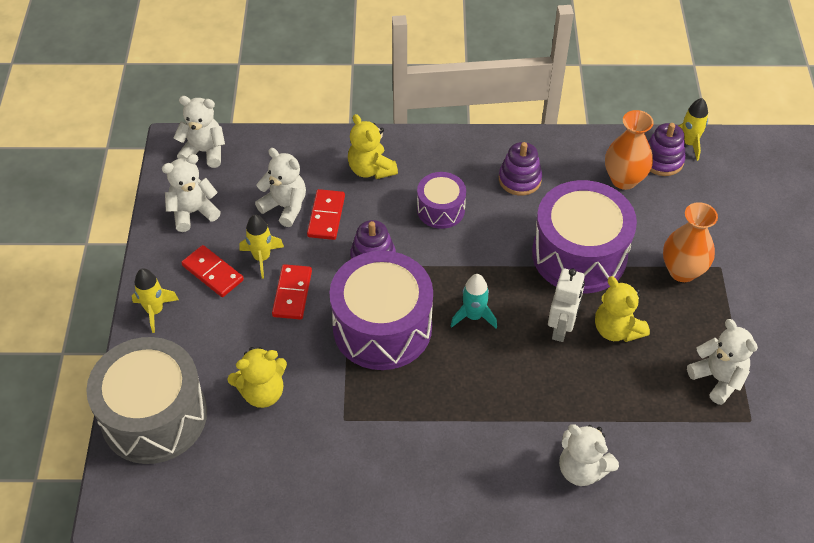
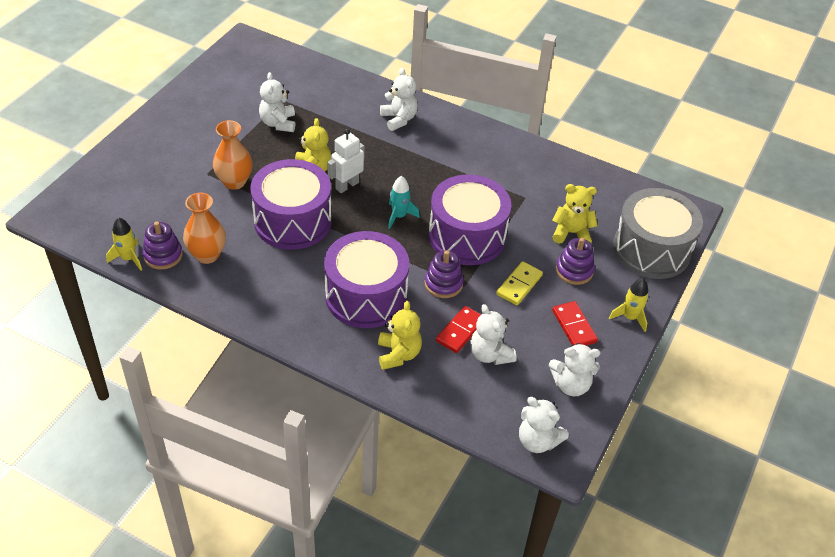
camera: 155 degrees left, 5 degrees down
yellow rocket [240,214,284,279] -> none
red domino [272,264,312,319] -> yellow domino [496,261,543,305]
purple drum [417,172,466,229] -> purple drum [324,231,409,328], size x1.91
purple stacking toy [499,142,542,196] -> purple stacking toy moved to [556,238,595,285]

